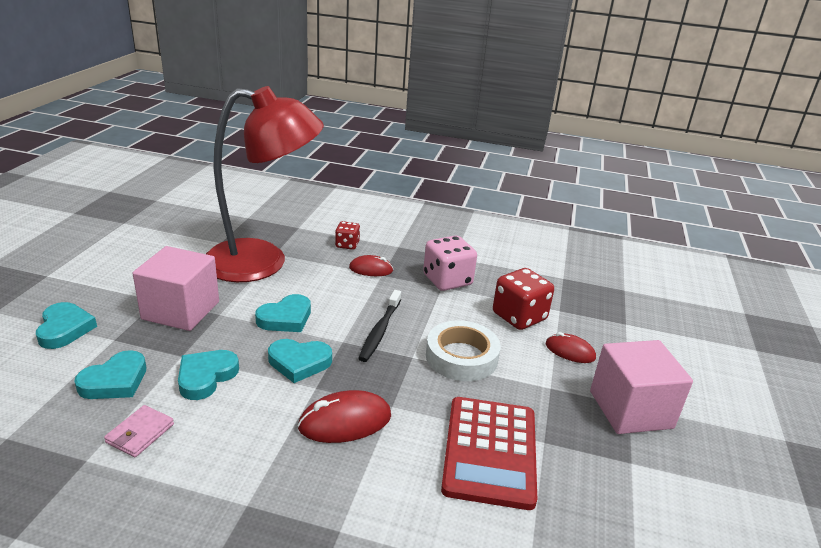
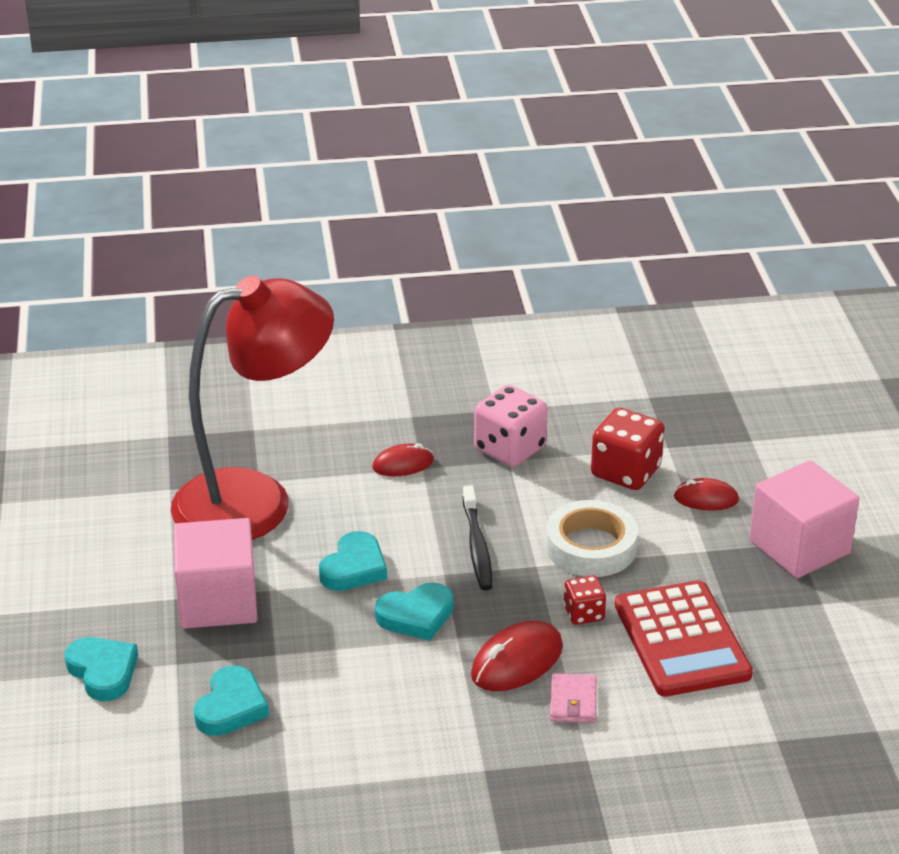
camera: 20 degrees left, 5 degrees up
pink wallet [104,405,174,457] -> pink wallet moved to [550,673,597,723]
turquoise heart [178,350,239,400] -> none
red dice [335,221,360,250] -> red dice moved to [564,576,606,625]

